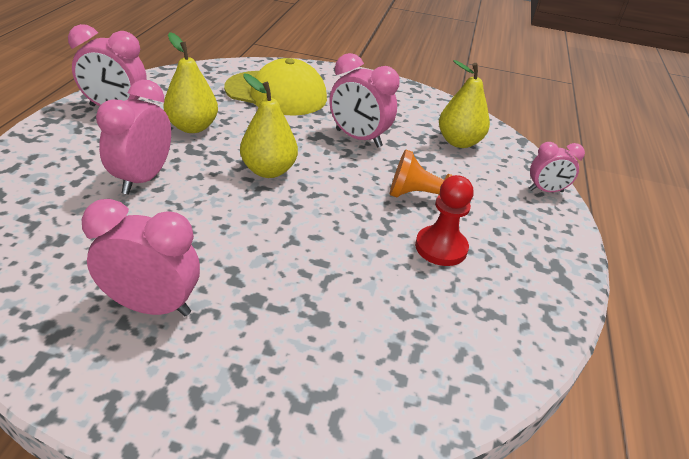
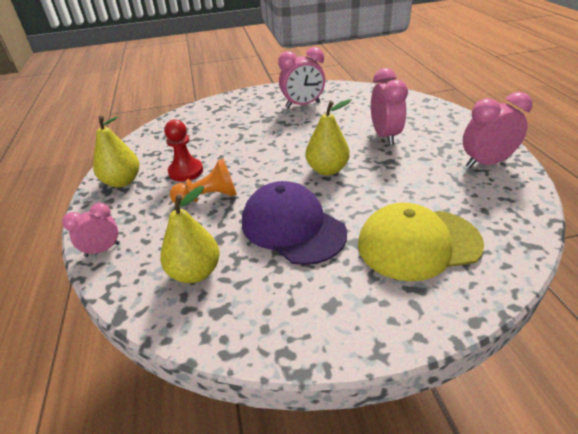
camera: 160 degrees right, 0 degrees up
yellow pear [163,32,218,133] -> yellow pear moved to [93,116,140,187]
pink clock [330,53,400,148] -> purple cap [242,181,347,265]

